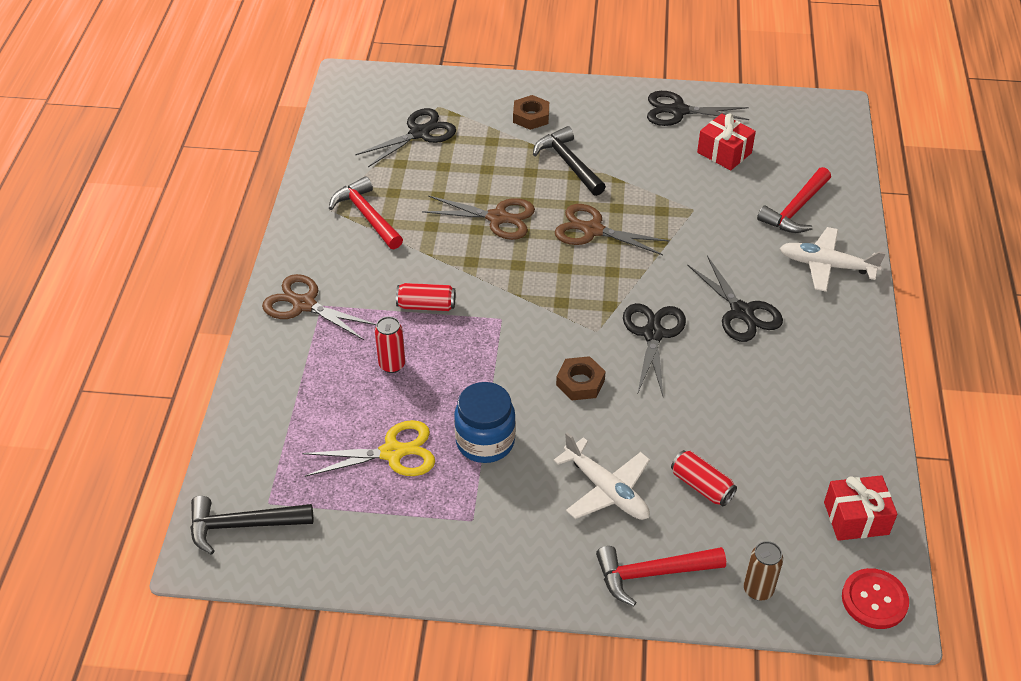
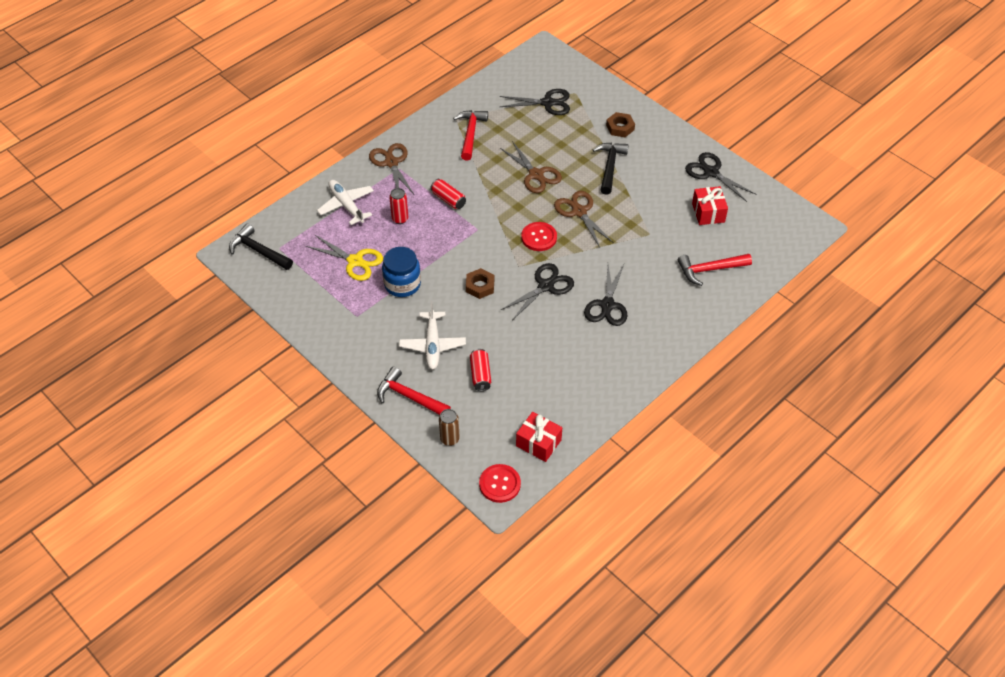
camera: 40 degrees right, 5 degrees up
white plane [780,227,886,292] -> white plane moved to [317,180,374,225]
none -> red button [521,222,557,251]

